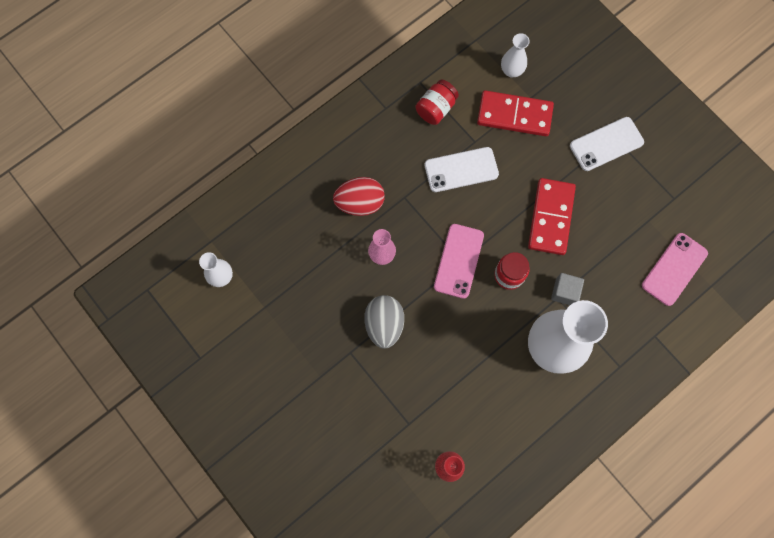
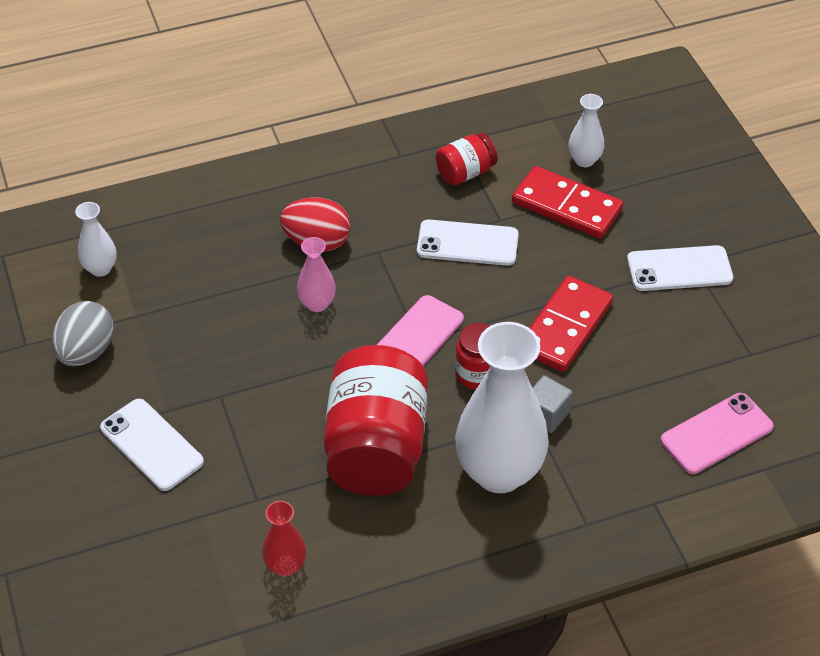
camera: 20 degrees right, 25 degrees down
grey egg [364,295,404,348] -> grey egg moved to [52,301,114,366]
none -> white phone [100,399,204,491]
none -> red jar [324,345,428,496]

